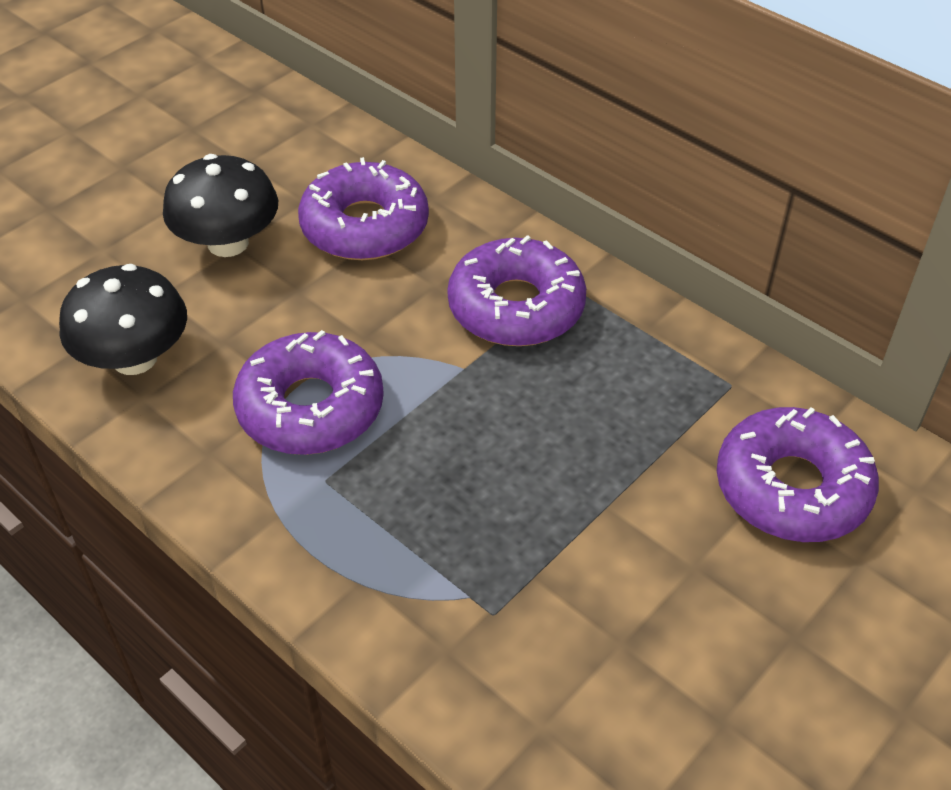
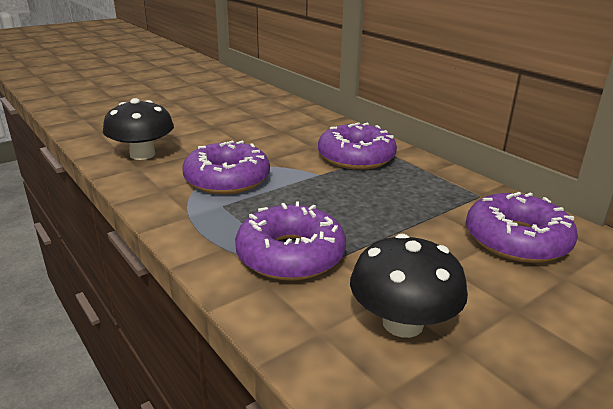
camera: 10 degrees right, 20 degrees down
black mushroom [163,154,278,257] -> black mushroom moved to [350,234,468,338]
purple donut [298,157,429,260] -> purple donut moved to [235,201,346,281]

